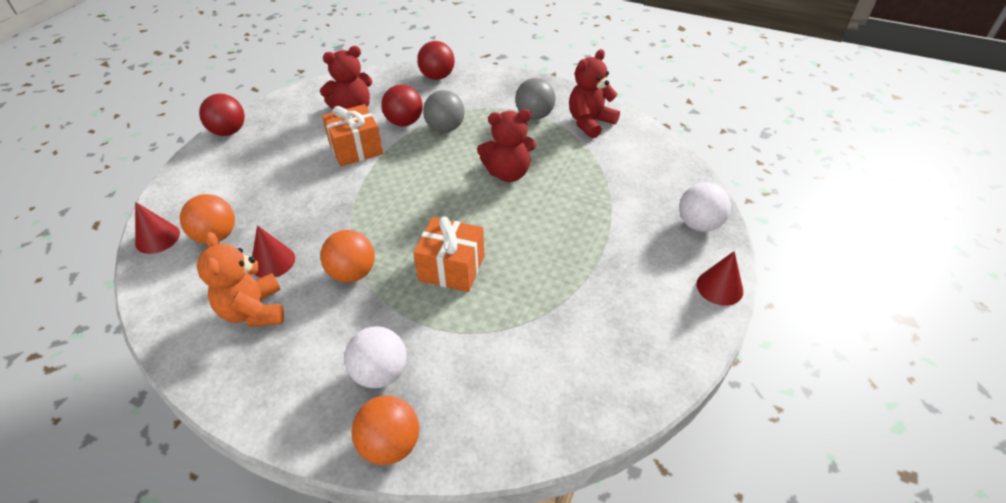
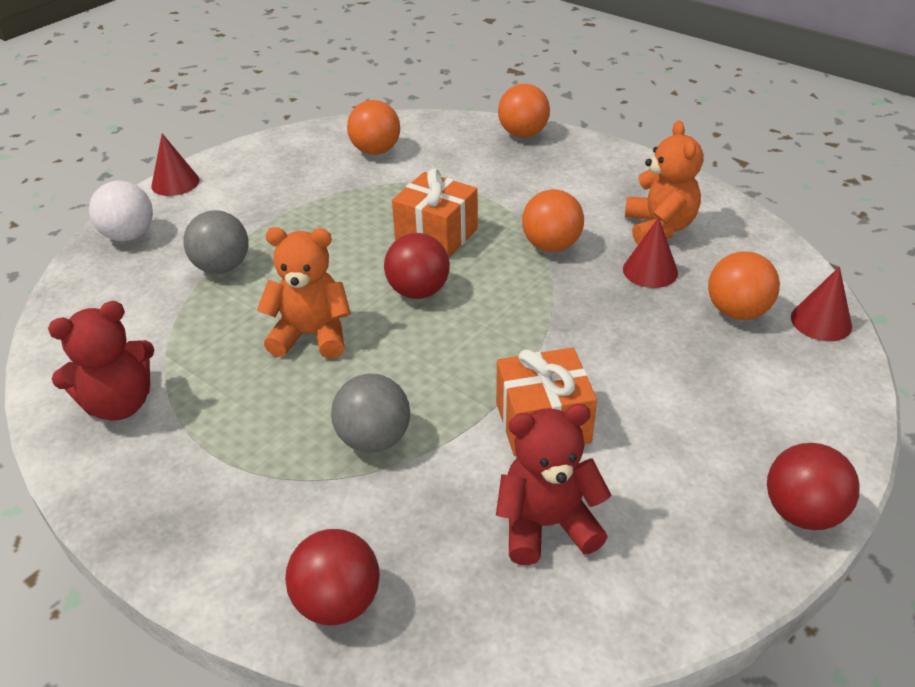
camera: 165 degrees left, 5 degrees down
white ball [344,326,407,388] -> none
red ball [381,85,423,126] -> red ball moved to [384,233,450,299]
red teddy bear [477,109,536,182] -> orange teddy bear [257,227,351,359]
grey ball [515,78,556,120] -> grey ball moved to [183,210,249,274]
none -> orange ball [347,100,400,155]

